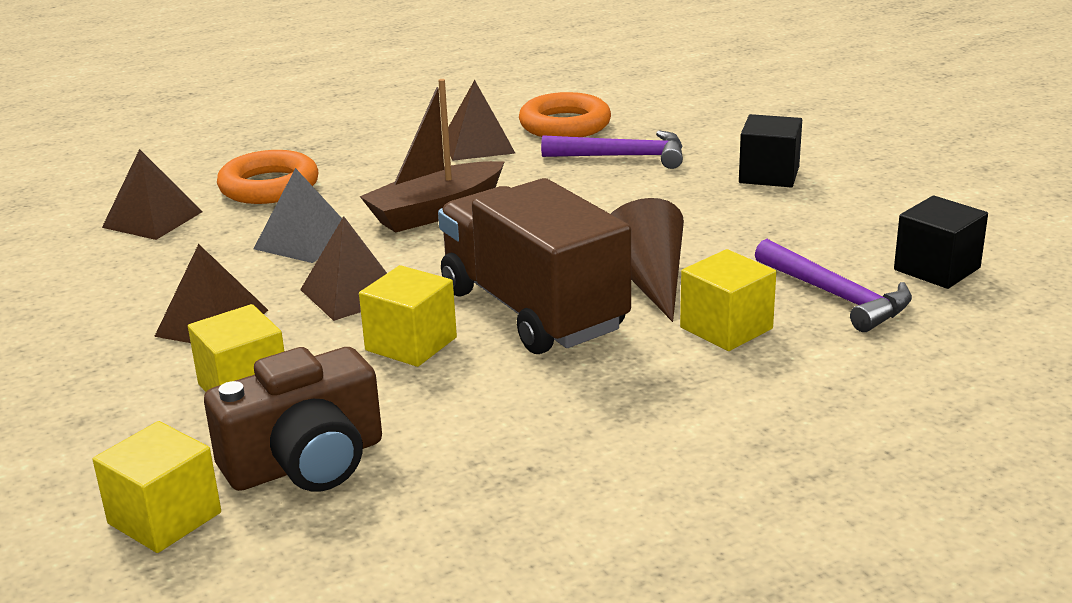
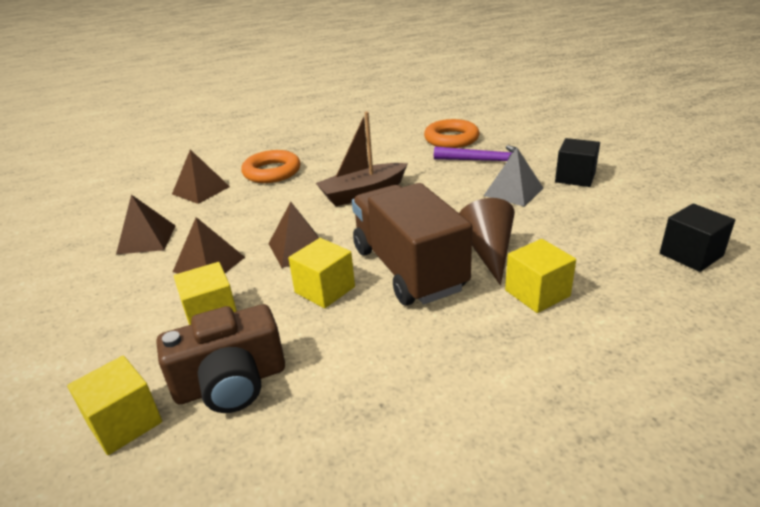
camera: 10 degrees right, 5 degrees up
grey pyramid [253,168,342,263] -> grey pyramid moved to [484,148,543,207]
brown pyramid [442,80,515,161] -> brown pyramid moved to [116,195,176,254]
purple hammer [755,239,912,332] -> none

